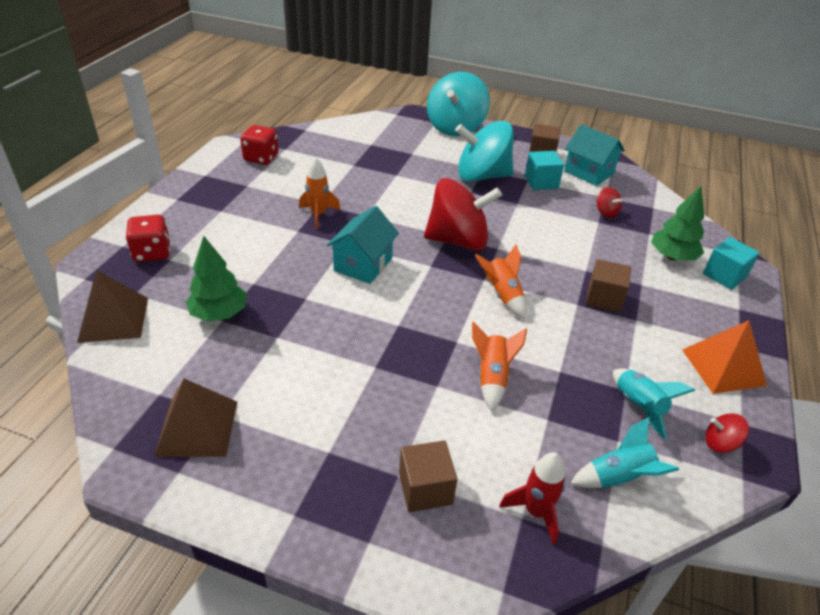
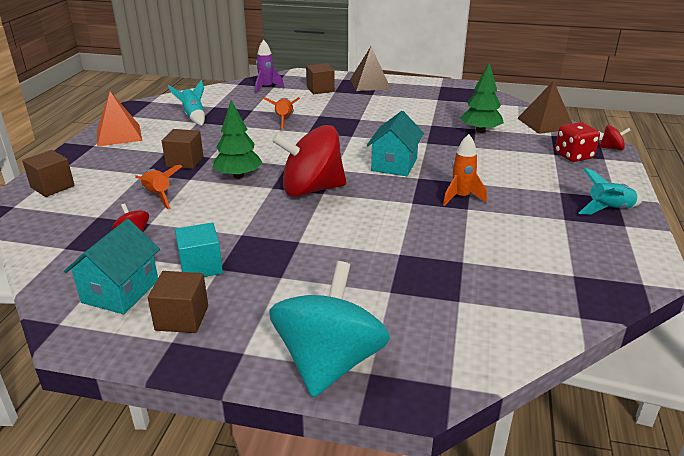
camera: 175 degrees right, 10 degrees down
brown pyramid [154,379,237,457] -> brown pyramid moved to [350,47,391,91]
red dice [240,125,279,165] -> none
turquoise spinning top [455,121,514,182] -> none
orange rocket [475,244,527,319] -> orange rocket moved to [135,165,182,210]
red rocket [499,452,566,545] -> purple rocket [255,40,284,94]
turquoise house [564,124,625,186] -> turquoise house turned 75 degrees clockwise [64,219,160,314]
turquoise rocket [570,417,679,488] -> turquoise rocket moved to [579,168,642,214]
green tree [651,186,704,261] -> green tree moved to [213,100,263,179]
turquoise cube [703,237,760,290] -> brown cube [22,150,74,197]
red spinning top [705,413,749,453] -> red spinning top moved to [599,125,631,150]

